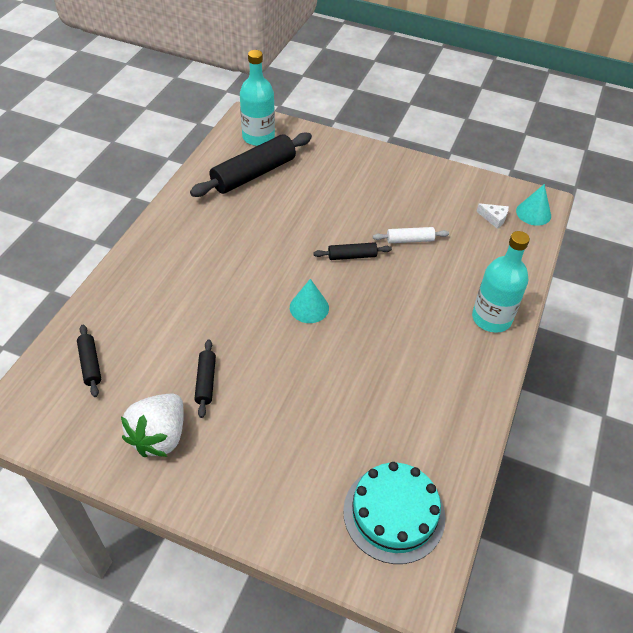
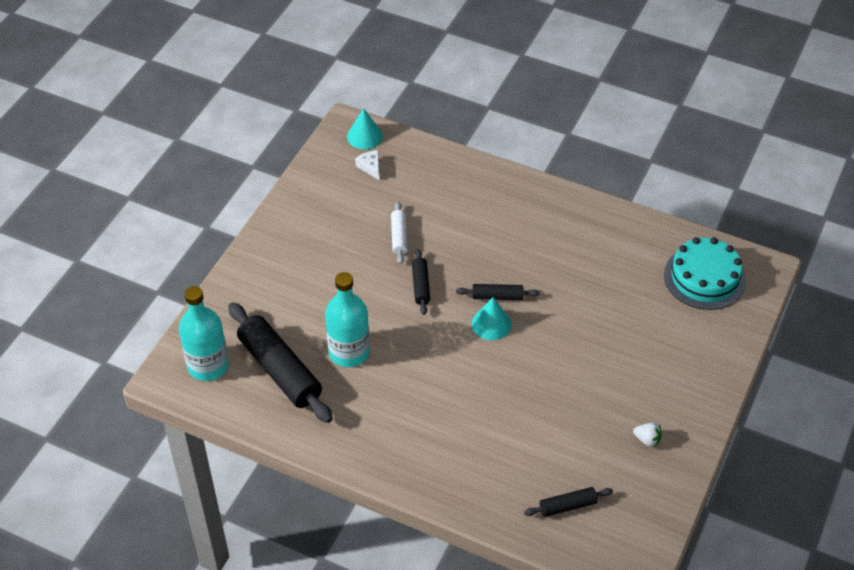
camera: 85 degrees left, 0 degrees up
white strawberry [121,394,184,457] -> white strawberry [633,422,662,447], size x0.44
black rolling pin [194,339,216,418] -> black rolling pin moved to [456,284,540,300]
turquoise bottle [472,231,530,333] -> turquoise bottle moved to [325,272,370,367]
white cheese [476,203,509,229] -> white cheese turned 60 degrees counterclockwise [355,150,379,180]

